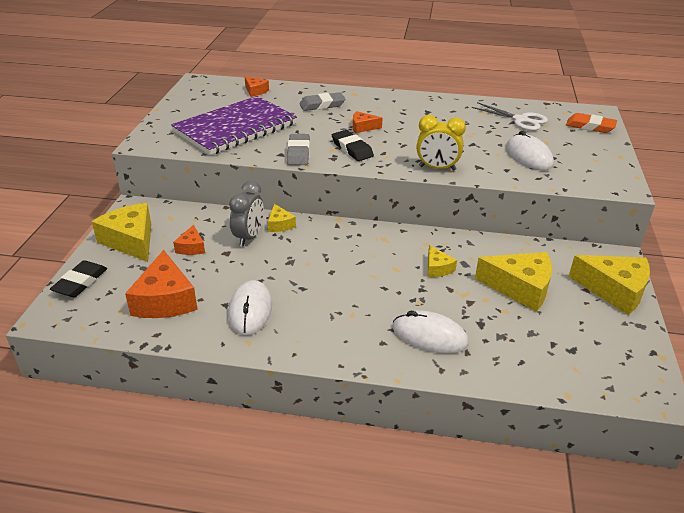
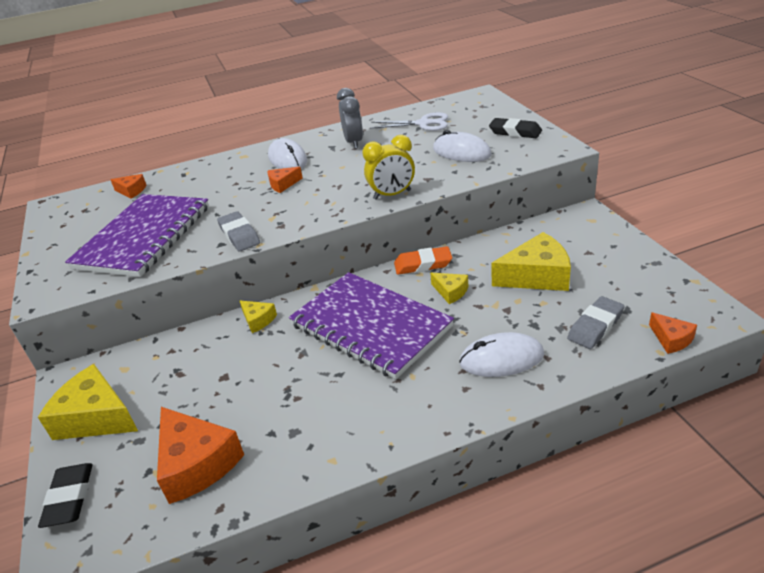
camera: 25 degrees left, 0 degrees up
orange cheese [173,225,205,255] -> orange cheese moved to [649,312,697,354]
white mouse [228,280,272,335] -> white mouse moved to [268,138,307,169]
grey clock [229,181,264,247] -> grey clock moved to [337,88,363,149]
grey eraser [299,92,346,111] -> grey eraser moved to [567,296,624,349]
black eraser [332,130,374,161] -> black eraser moved to [489,118,542,138]
orange eraser [566,113,617,133] -> orange eraser moved to [394,246,452,275]
yellow cheese [569,255,650,315] -> none
none -> purple notebook [289,272,454,379]

